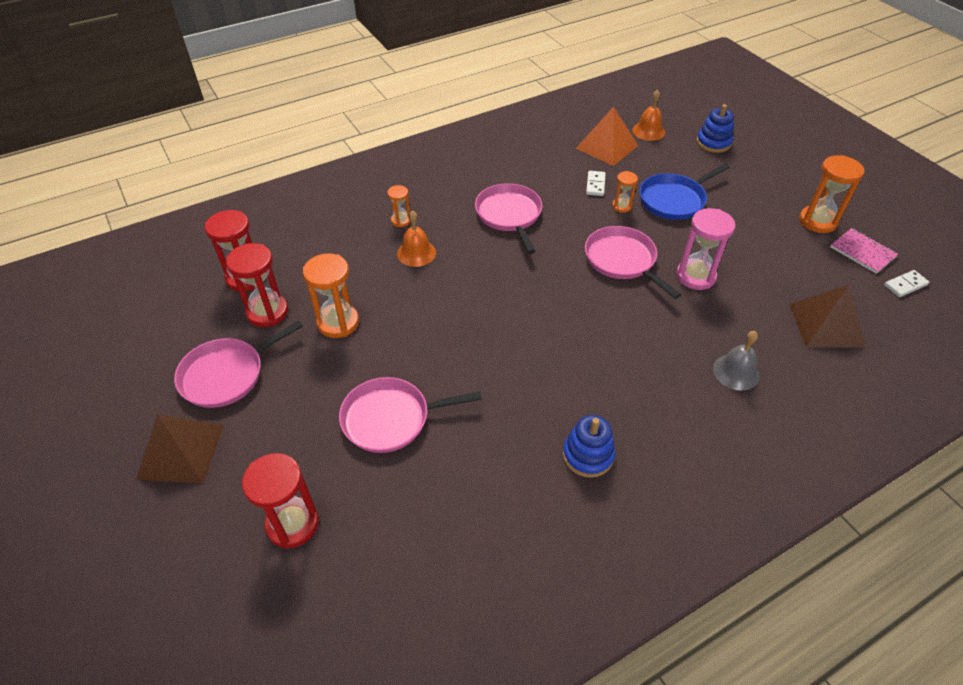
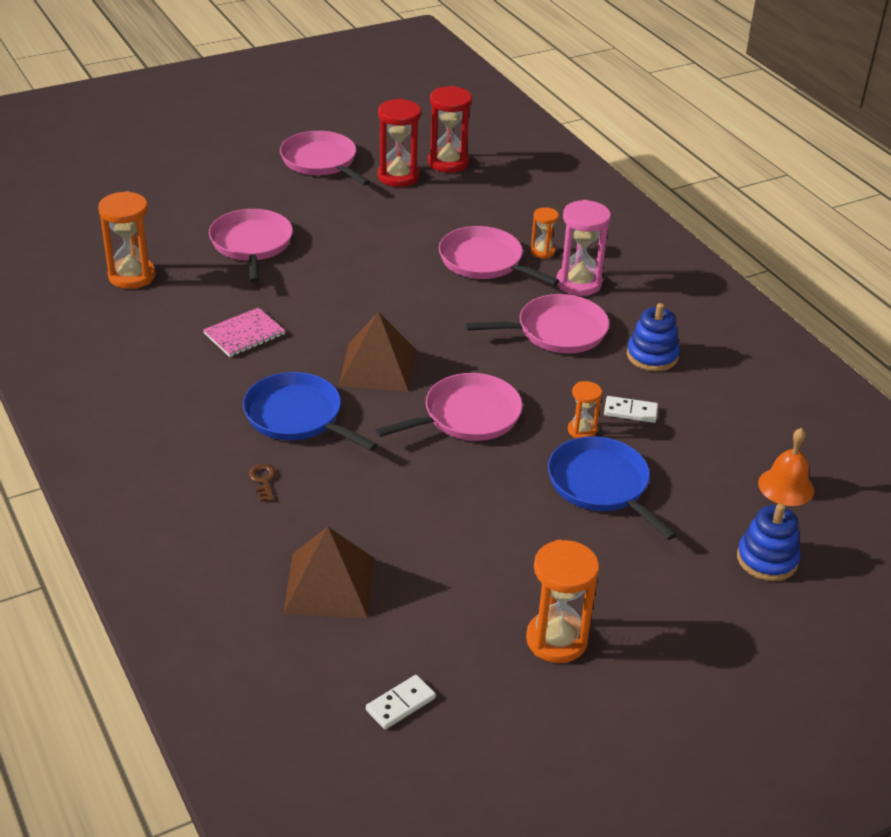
camera: 90 degrees right, 10 degrees down
brown pyramid [136,414,224,483] -> brown pyramid moved to [339,312,416,392]
red hourglass [242,453,319,549] -> none
orange hourglass [303,253,359,338] -> orange hourglass moved to [98,191,156,289]
orange bell [397,210,436,267] -> pink pan [439,226,559,286]
blue stacking toy [563,415,615,478] -> blue stacking toy moved to [627,303,680,371]
orange pyramid [575,107,638,166] -> none
pink hourglass [676,208,736,290] -> pink hourglass moved to [556,200,611,296]
grey bell [713,331,759,390] -> brown key [249,464,276,502]
pink notebook [830,228,898,274] -> pink notebook moved to [203,307,285,357]
white domino [884,270,929,297] -> white domino turned 75 degrees clockwise [366,675,436,729]
none -> blue pan [243,372,378,451]

